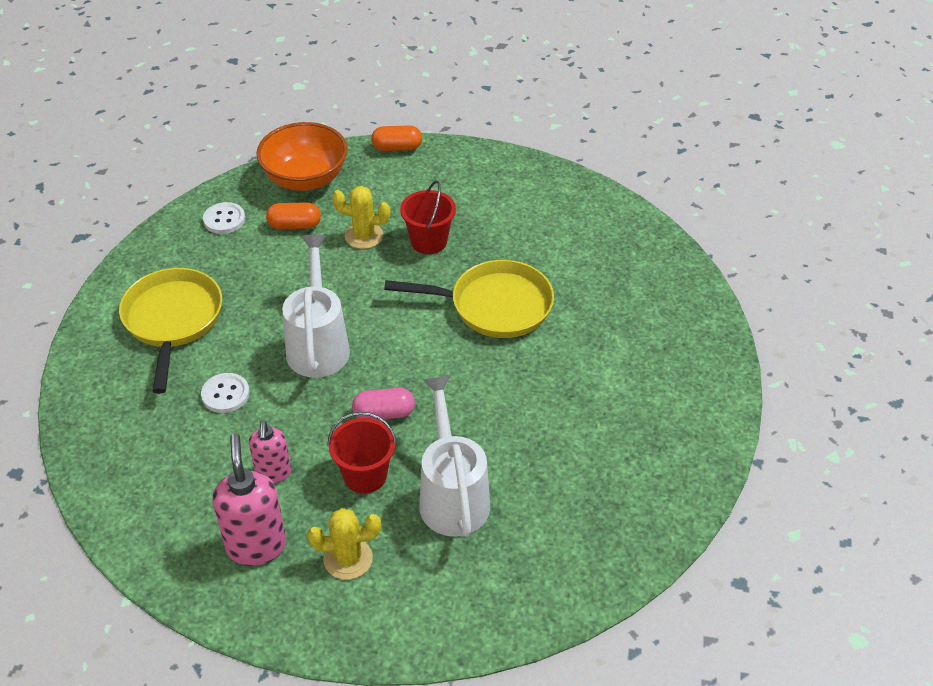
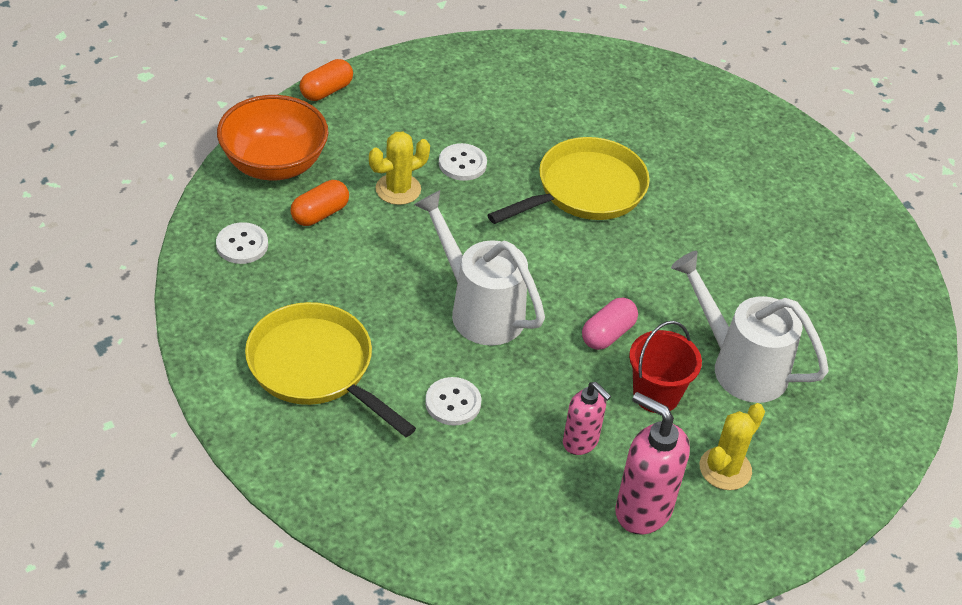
camera: 45 degrees left, 0 degrees up
red bucket [400,180,456,254] -> white button [439,143,487,181]

